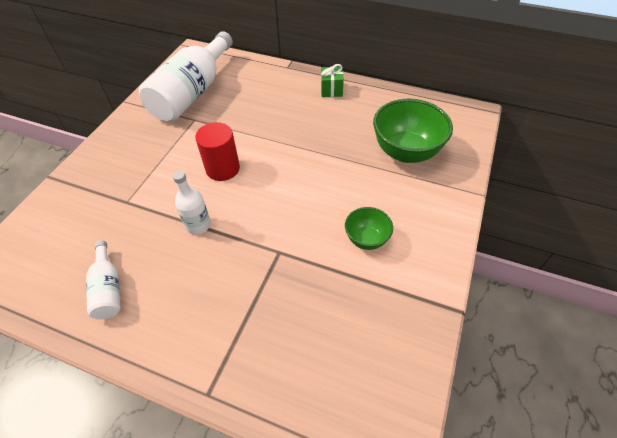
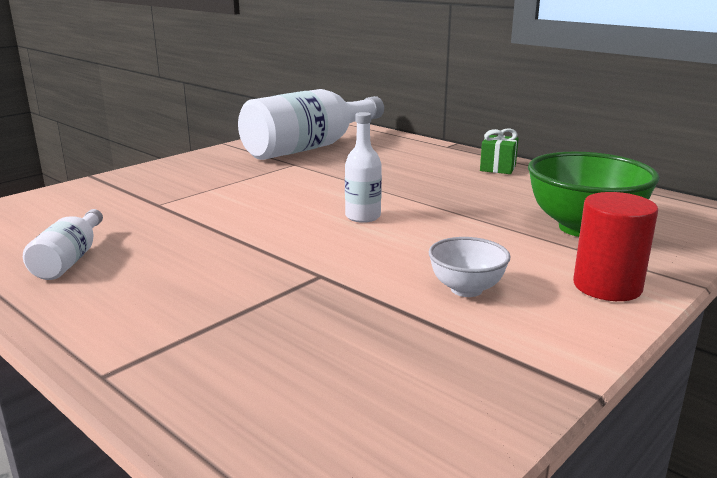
camera: 20 degrees right, 30 degrees down
white bottle [173,171,211,235] -> white bottle moved to [345,112,382,223]
red cylinder [195,122,240,181] -> red cylinder moved to [573,192,658,301]
green bowl [345,207,393,250] -> white bowl [429,237,510,297]

